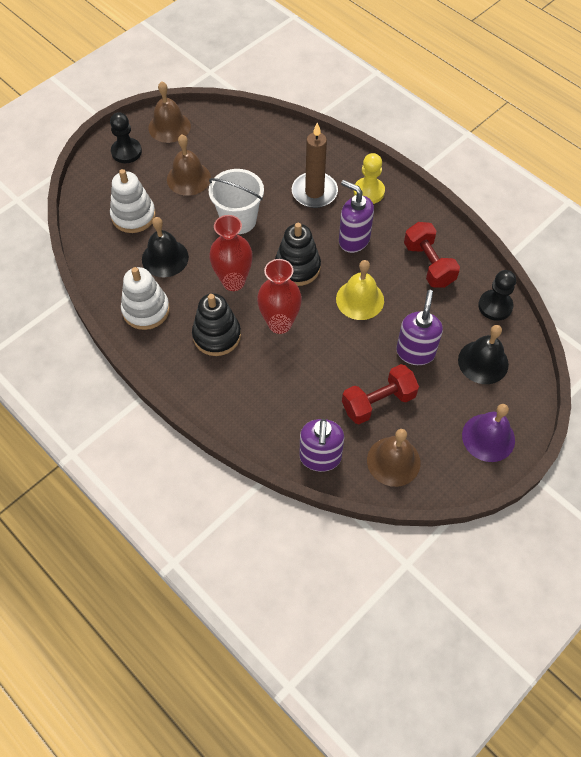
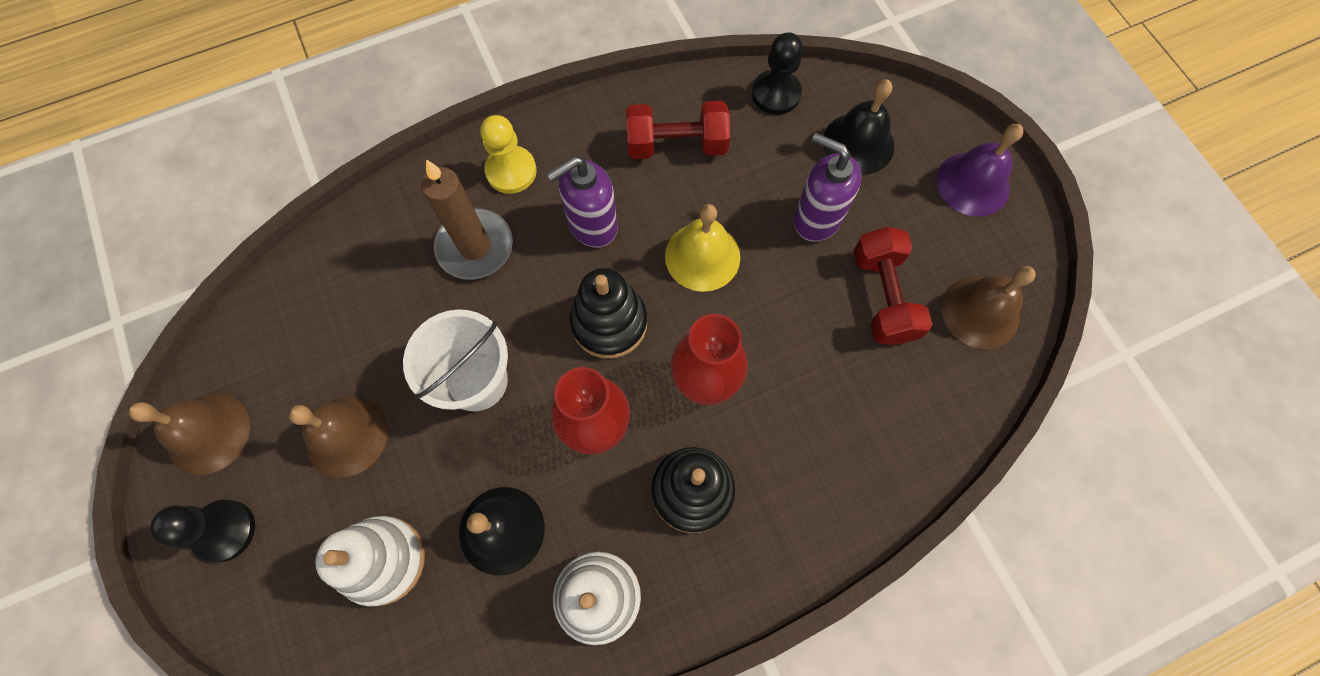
camera: 70 degrees left, 10 degrees up
purple soap dispenser [300,419,344,472] -> none

